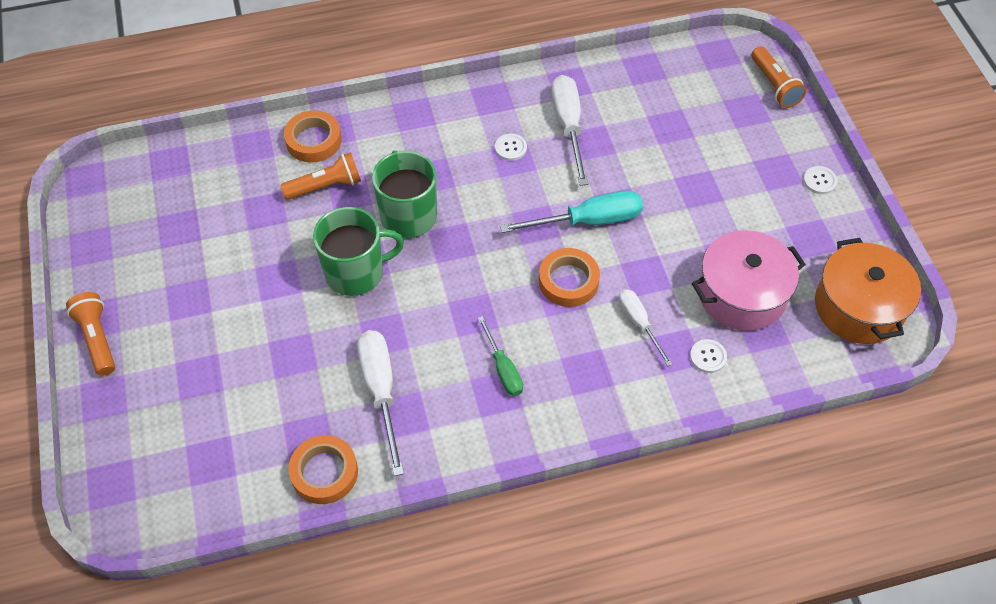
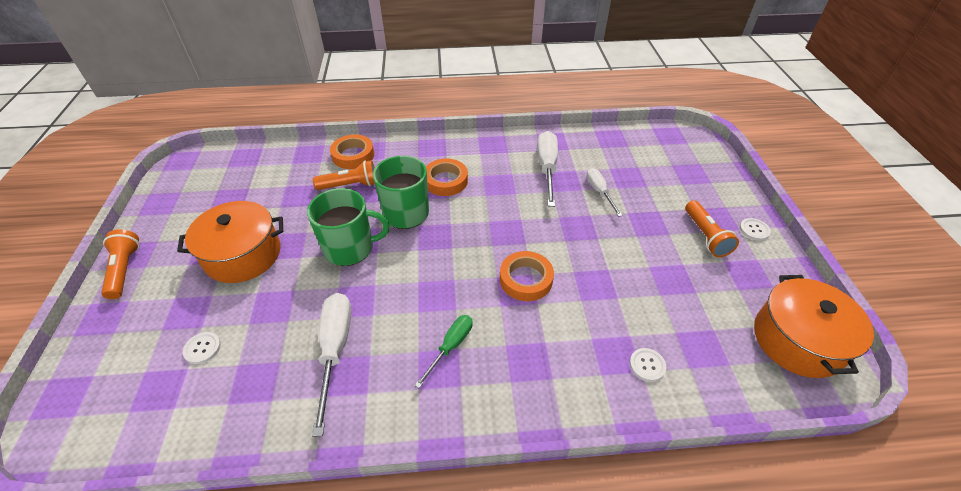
camera: 10 degrees right, 10 degrees down
orange tape [288,435,358,504] -> orange tape moved to [426,159,468,196]
green screwdriver [478,316,523,396] -> green screwdriver turned 135 degrees counterclockwise [414,315,472,388]
white button [495,133,527,161] -> white button moved to [183,332,221,364]
turquoise screwdriver [500,191,643,233] -> none
white screwdriver [619,289,672,366] -> white screwdriver moved to [587,168,623,217]
pink pot [692,230,806,331] -> none
orange flashlight [751,46,807,108] -> orange flashlight moved to [685,200,739,257]
none -> orange pot [177,201,283,283]

